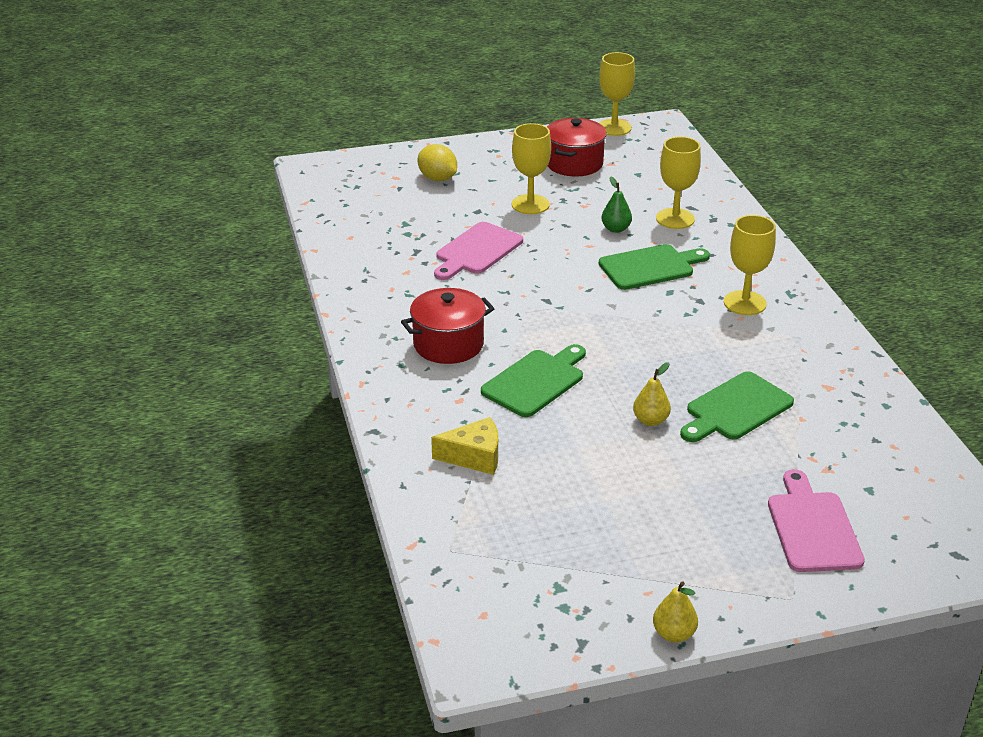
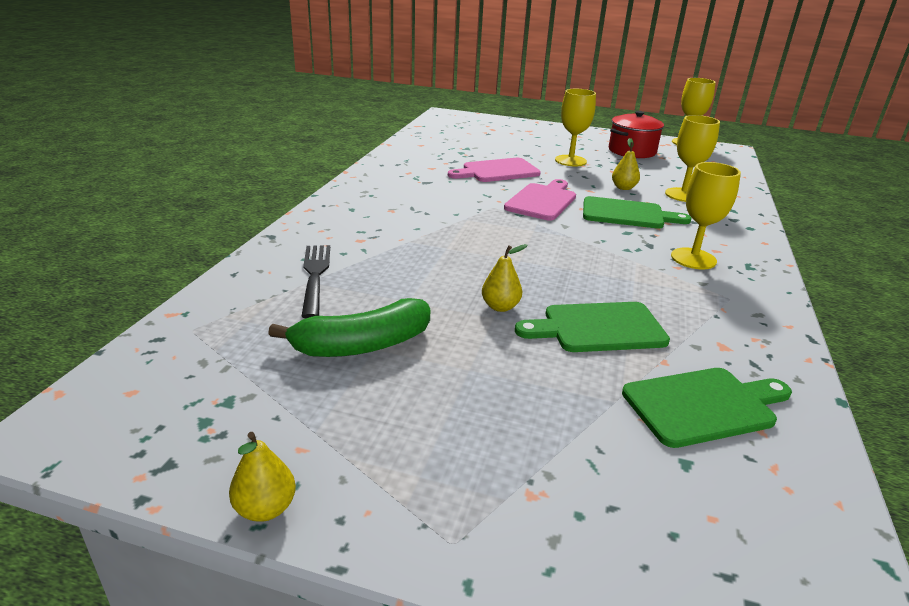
camera: 30 degrees right, 5 degrees down
red pot [401,288,495,364] -> none
yellow lemon [418,144,457,181] -> none
yellow cheese [431,417,498,475] -> black fork [301,245,330,318]
green cutting board [481,344,586,417] -> green cutting board moved to [622,368,792,448]
green pear [601,176,632,233] -> yellow pear [612,138,640,190]
pink cutting board [768,469,865,572] -> pink cutting board moved to [504,179,576,221]
none -> green banana [268,298,430,357]

